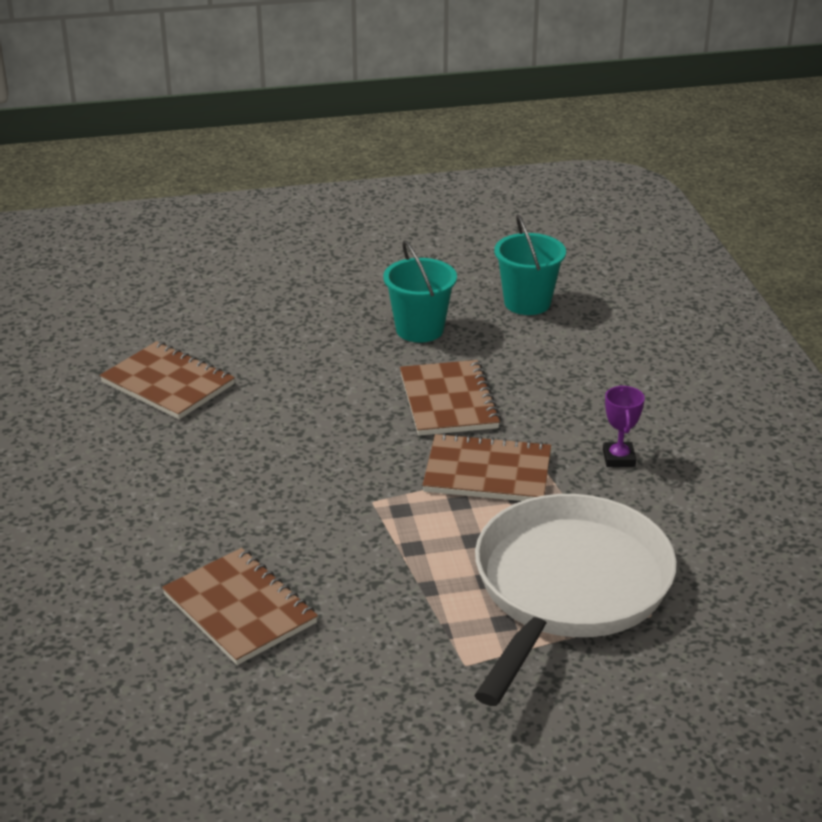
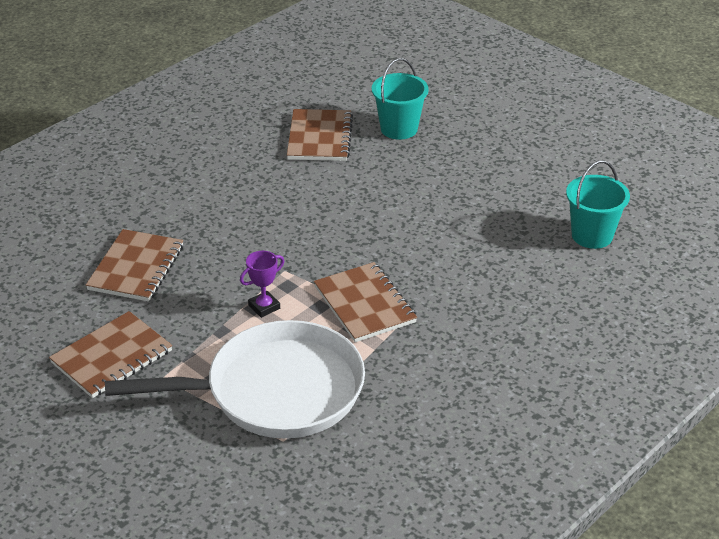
camera: 55 degrees right, 5 degrees up
turquoise bucket [383,240,457,342] -> turquoise bucket moved to [372,58,429,140]
brown notebook [400,360,501,436] -> brown notebook moved to [49,311,172,398]
purple trophy [603,386,645,467] -> purple trophy moved to [240,251,284,318]

